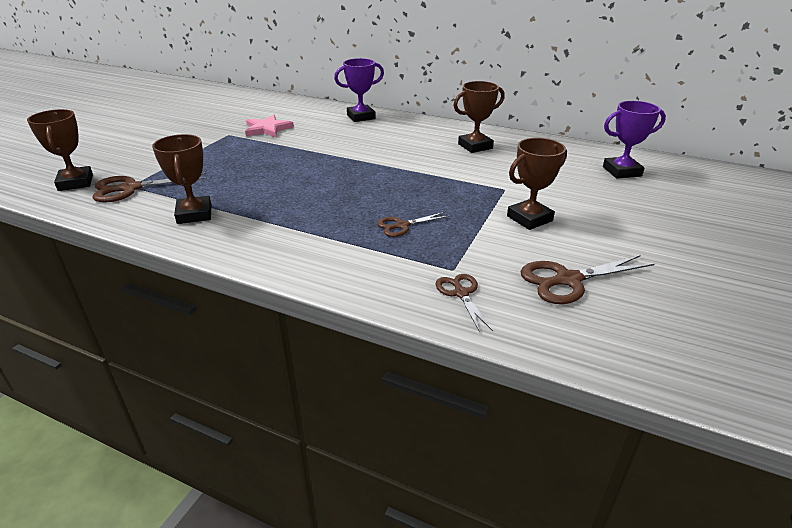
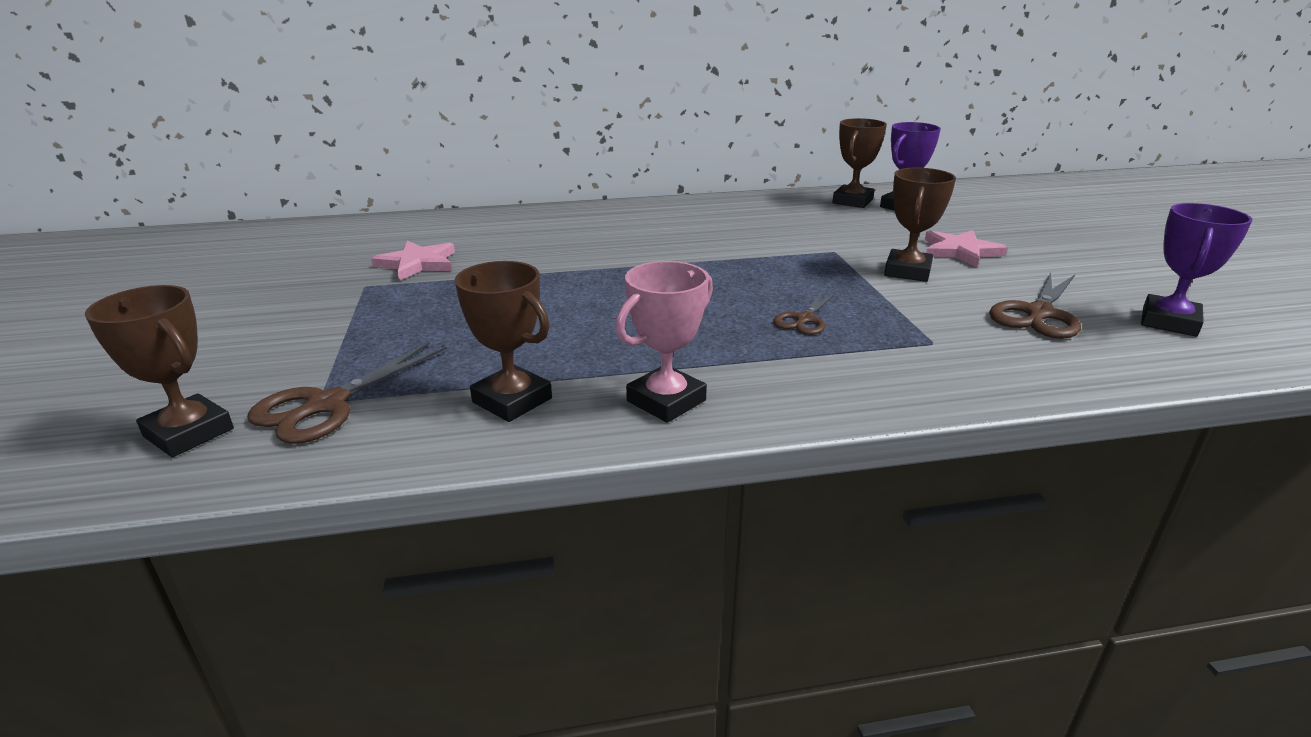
camera: 35 degrees left, 5 degrees down
purple trophy [334,58,384,122] -> purple trophy moved to [1141,203,1253,336]
brown scissors [436,274,493,332] -> none
brown trophy [453,81,505,153] -> brown trophy moved to [832,118,887,208]
none -> pink trophy [615,261,713,423]
none -> pink star [925,230,1008,267]

